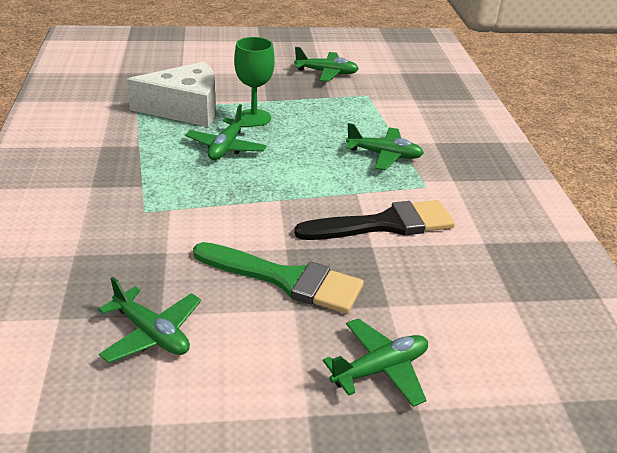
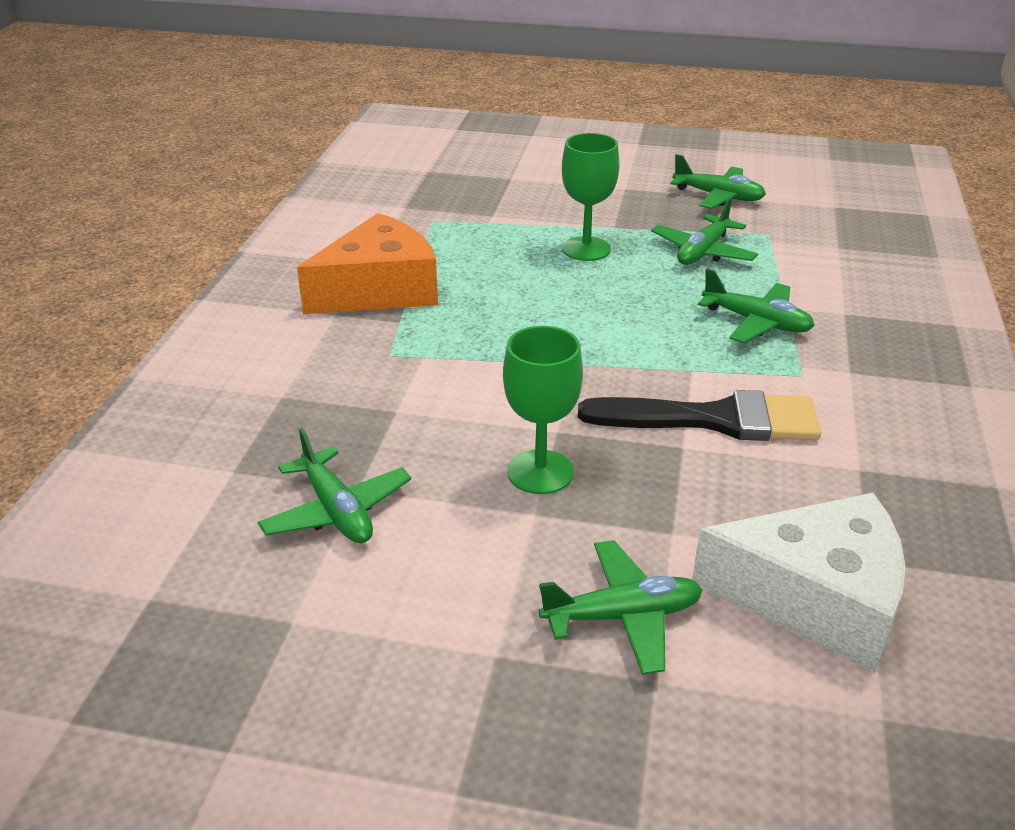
camera: 20 degrees right, 0 degrees up
white cheese [127,62,216,127] -> white cheese moved to [692,493,906,673]
green plane [185,104,267,160] -> green plane moved to [651,197,758,265]
green brush [193,242,364,314] -> green goblet [503,326,583,494]
none -> orange cheese [297,213,438,314]

